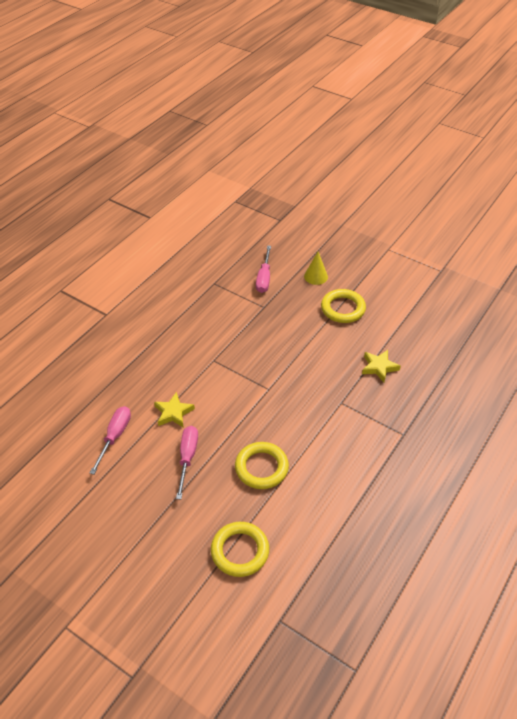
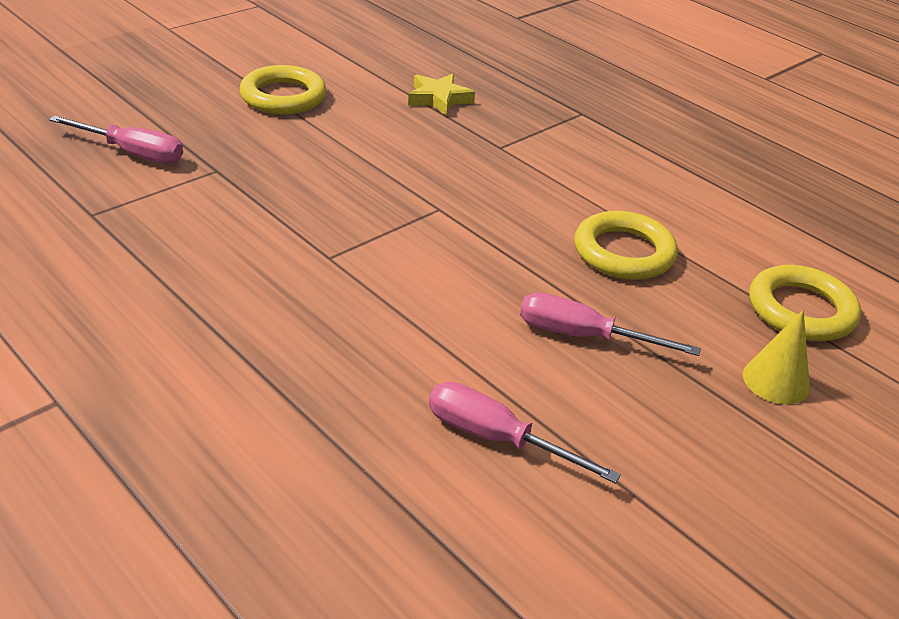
camera: 80 degrees left, 10 degrees down
yellow star [154,392,195,428] -> none
yellow cone [304,252,328,285] -> yellow cone moved to [743,310,810,404]

